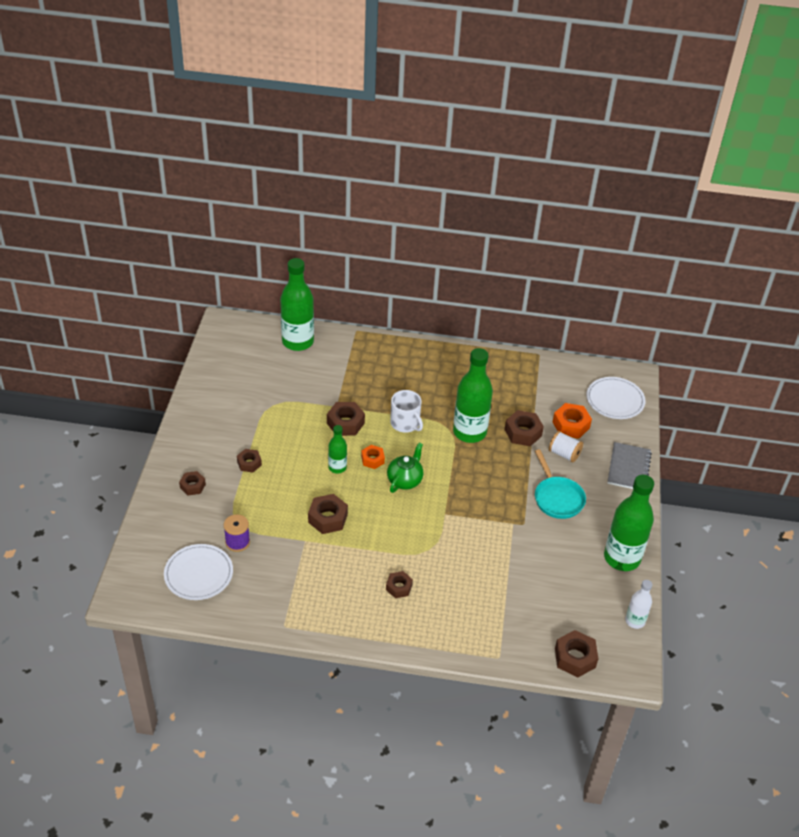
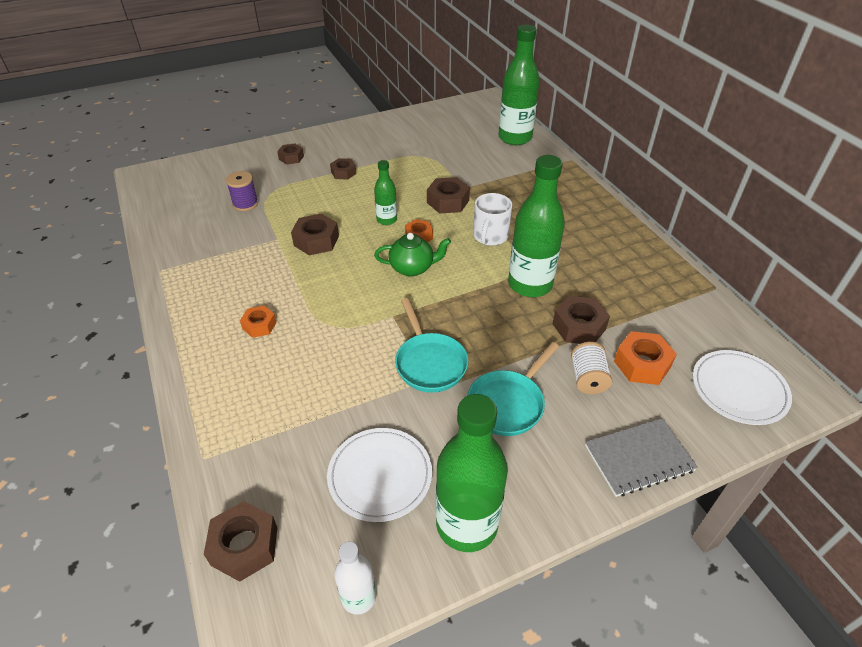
camera: 60 degrees right, 0 degrees up
white plate [164,544,233,600] -> white plate moved to [327,428,432,522]
brown nut [386,571,413,598] -> orange nut [240,306,277,338]
none -> turquoise pan [395,298,468,393]

